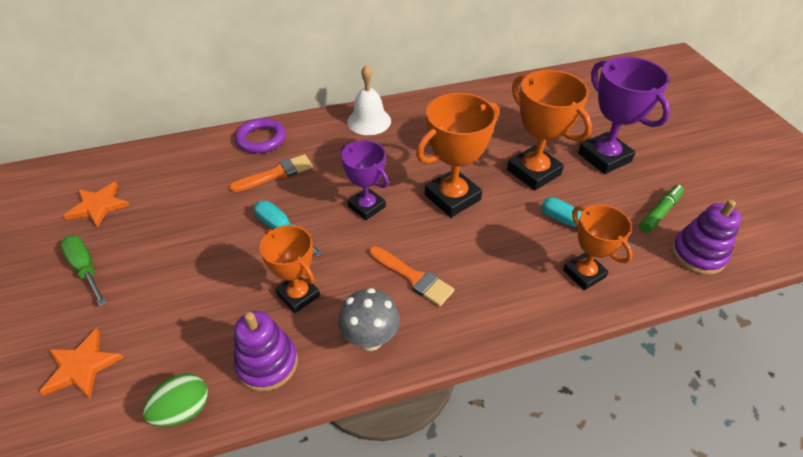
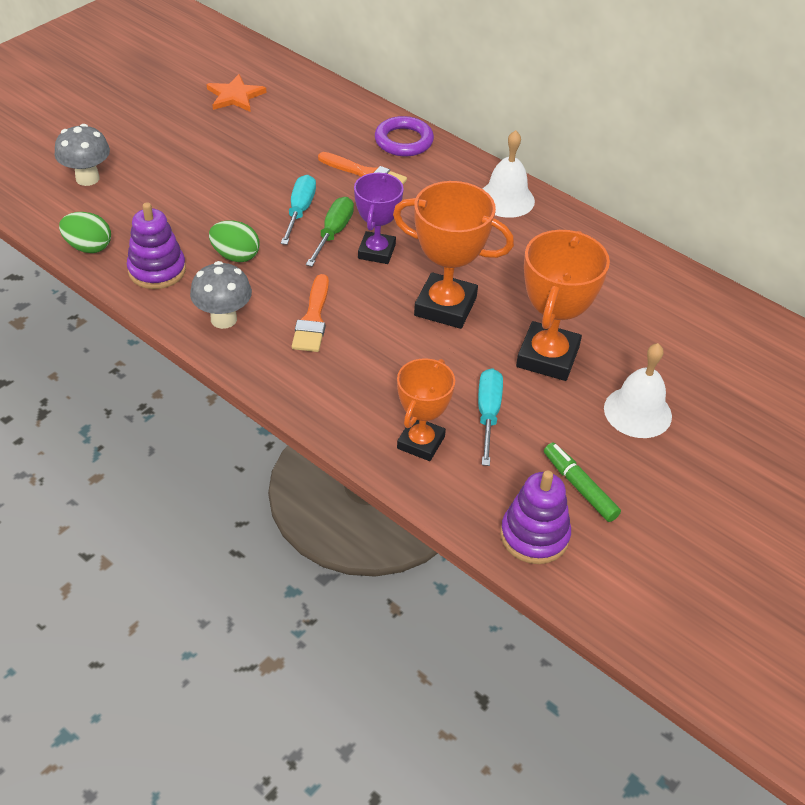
camera: 55 degrees right, 0 degrees up
orange star [40,328,124,398] -> grey mushroom [55,124,110,186]
green screwdriver [60,236,107,306] -> green screwdriver moved to [306,197,354,267]
orange trophy [260,225,320,313] -> green egg [209,220,260,262]
purple trophy [578,57,670,174] -> white bell [604,343,672,438]
green marker [639,185,684,233] -> green marker turned 135 degrees counterclockwise [544,443,621,522]

